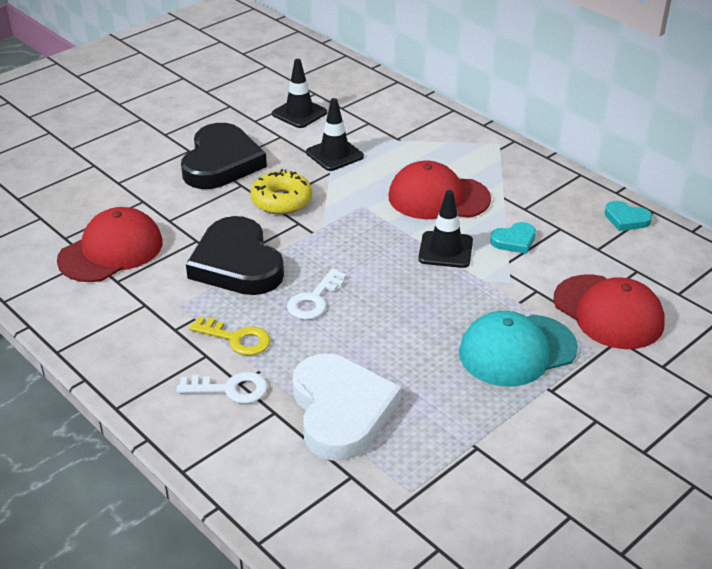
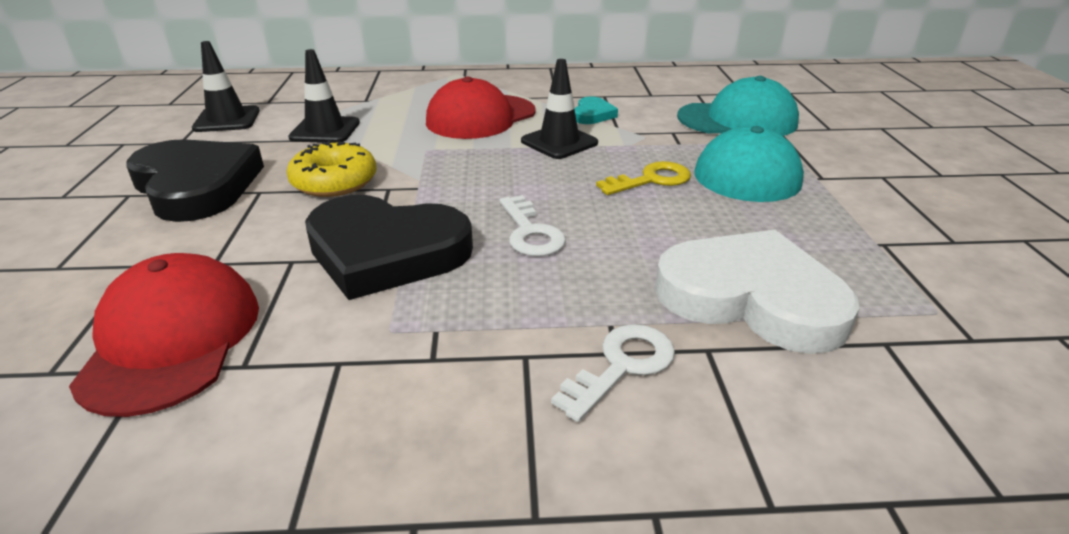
camera: 50 degrees left, 5 degrees down
yellow key [189,317,271,355] -> yellow key moved to [596,161,691,195]
red cap [553,274,665,349] -> turquoise cap [677,76,799,136]
turquoise heart [604,201,652,231] -> none

